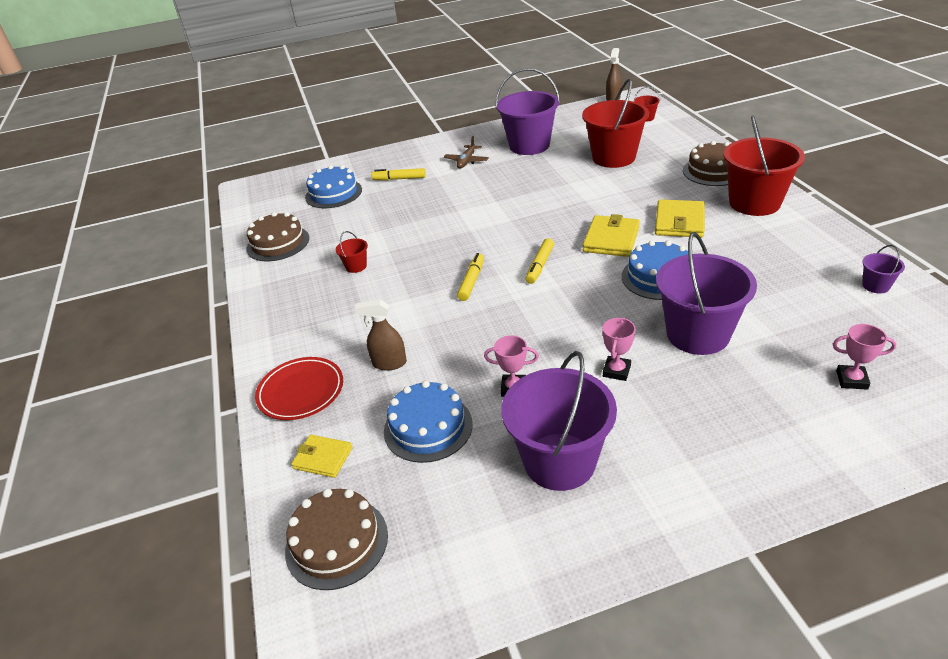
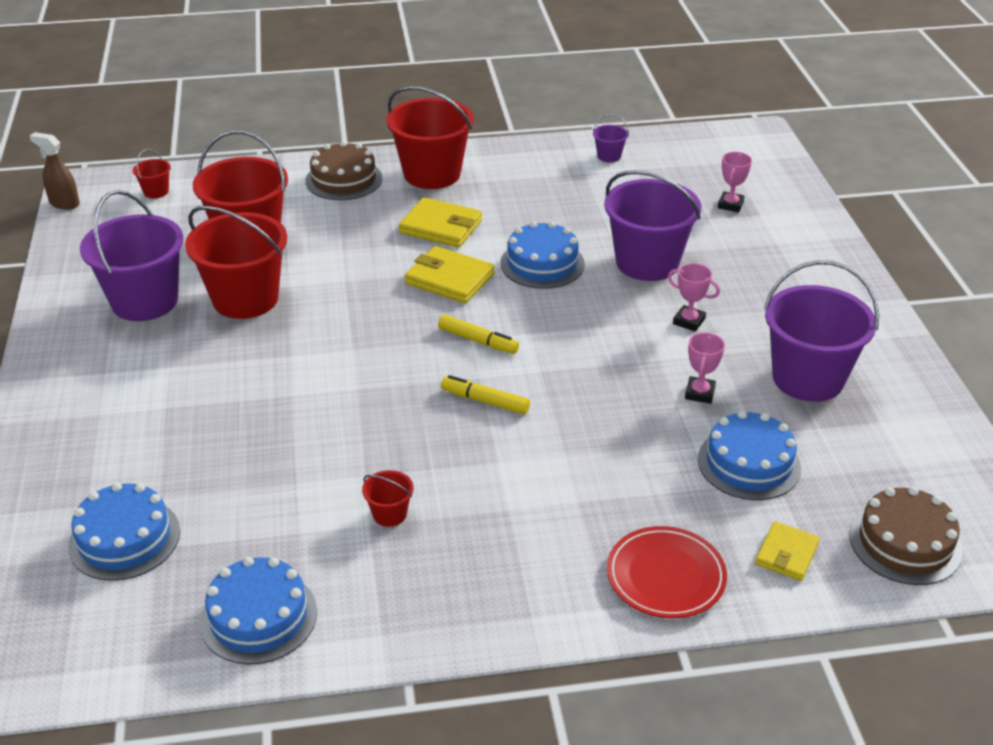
camera: 85 degrees left, 0 degrees up
brown cake [246,212,309,261] -> blue cake [200,557,317,664]
brown spray bottle [355,300,407,370] -> none
yellow marker [371,168,426,180] -> none
brown plane [444,136,489,168] -> none
none -> red bucket [185,206,287,319]

